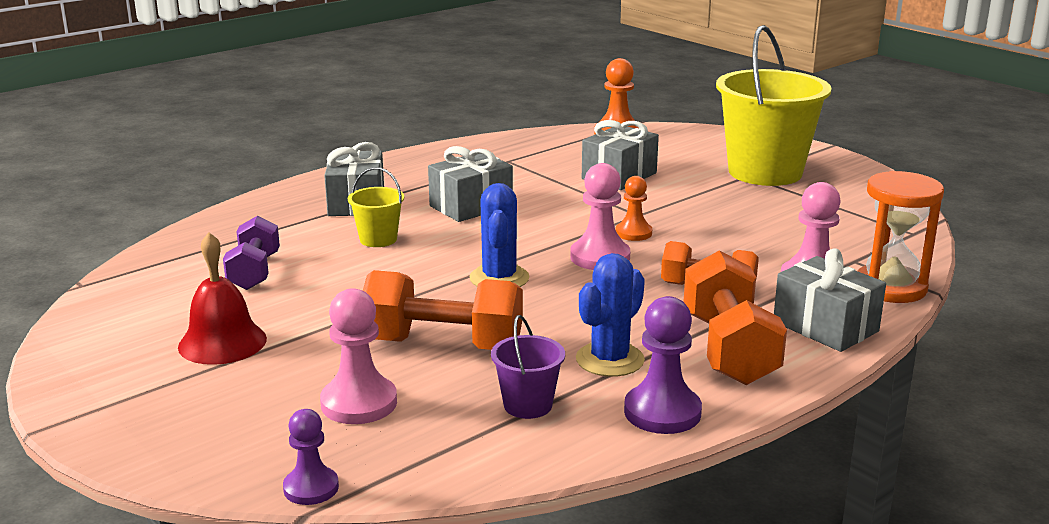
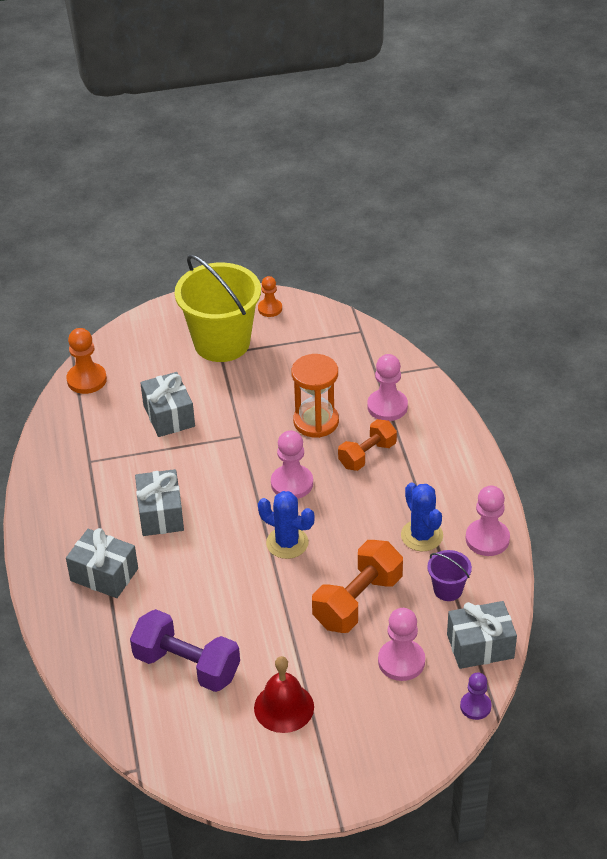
camera: 60 degrees left, 20 degrees up
purple dumbbell [223,216,280,290] -> purple dumbbell [130,609,240,692], size x1.52
yellow bucket [348,167,404,247] -> none
orange pawn [616,176,652,241] -> orange pawn moved to [258,276,282,317]
purple pawn [624,296,702,434] -> pink pawn [465,486,510,556]
orange dumbbell [683,250,787,385] -> none
grey gift [774,249,886,352] -> grey gift moved to [447,601,517,669]
orange hourglass [858,171,944,303] -> orange hourglass moved to [291,354,339,438]

